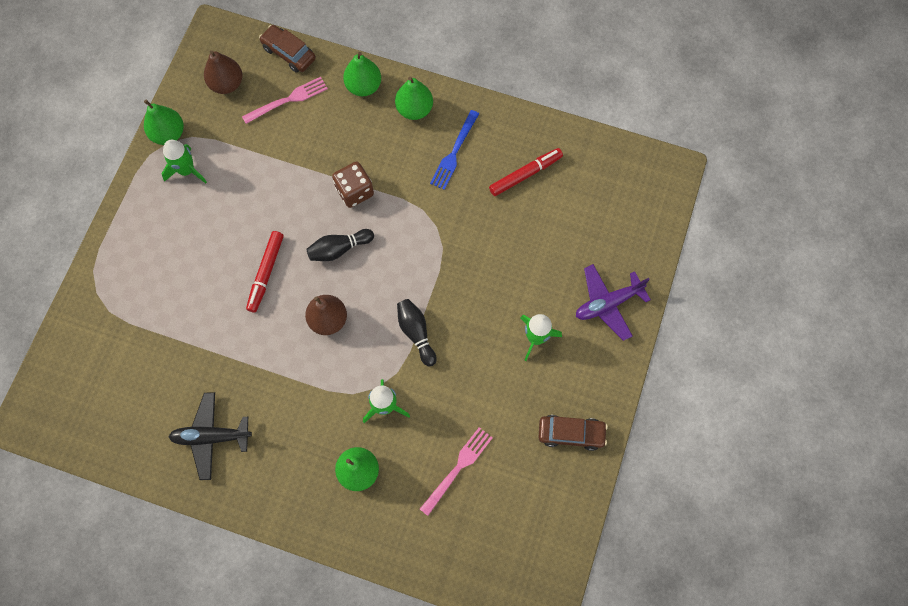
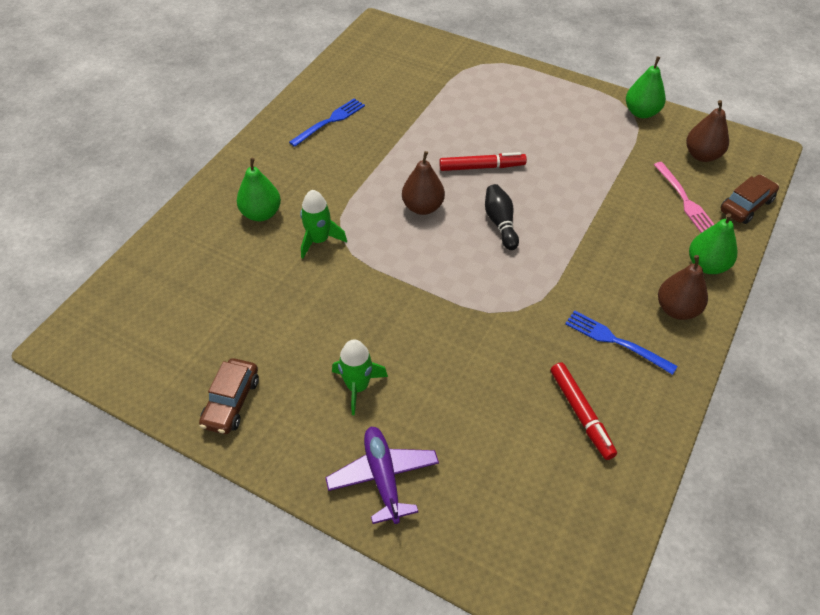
camera: 100 degrees right, 20 degrees down
green rocket [162,140,207,184] -> none
black plane [168,392,252,480] -> blue fork [289,98,365,147]
red marker [246,231,284,312] -> red marker turned 150 degrees clockwise [439,152,527,171]
brown dice [332,162,374,208] -> none
green pear [395,77,433,120] -> brown pear [658,255,708,320]
black bowling pin [397,299,437,366] -> none
pink fork [420,427,493,516] -> none

